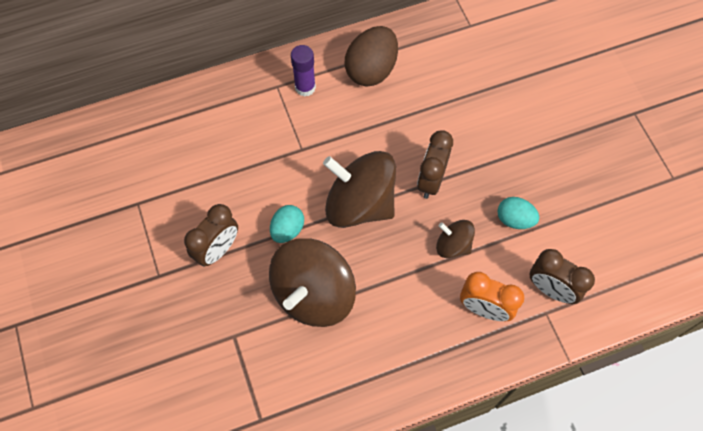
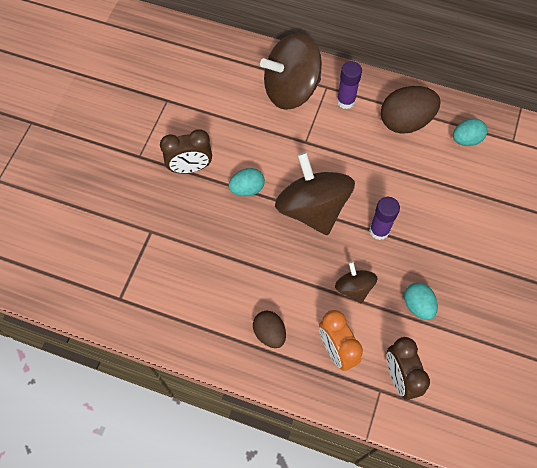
camera: 40 degrees right, 0 degrees up
brown spinning top [269,238,356,327] -> brown spinning top moved to [260,33,322,110]
brown clock [417,130,453,199] -> purple glue stick [369,197,400,240]
none -> brown egg [253,311,286,348]
none -> turquoise egg [453,118,487,146]

